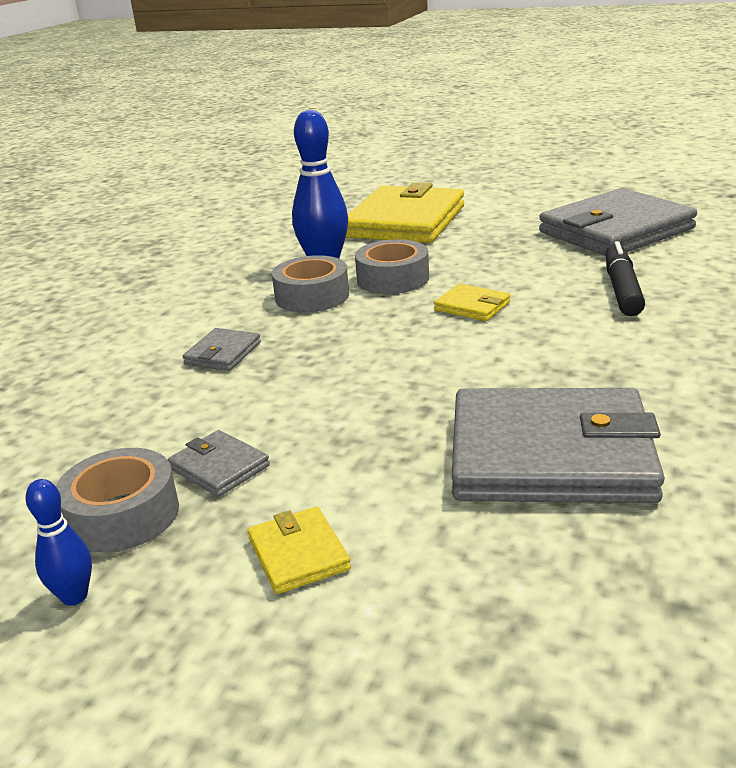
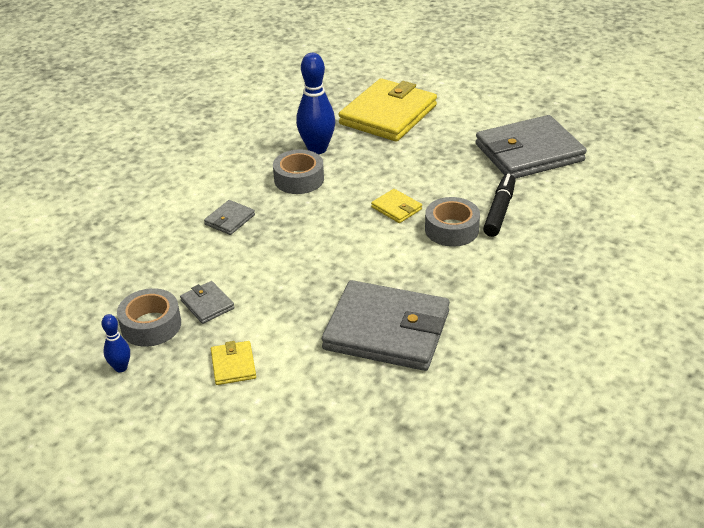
camera: 10 degrees right, 10 degrees up
grey tape [355,239,429,294] -> grey tape moved to [425,197,480,247]

